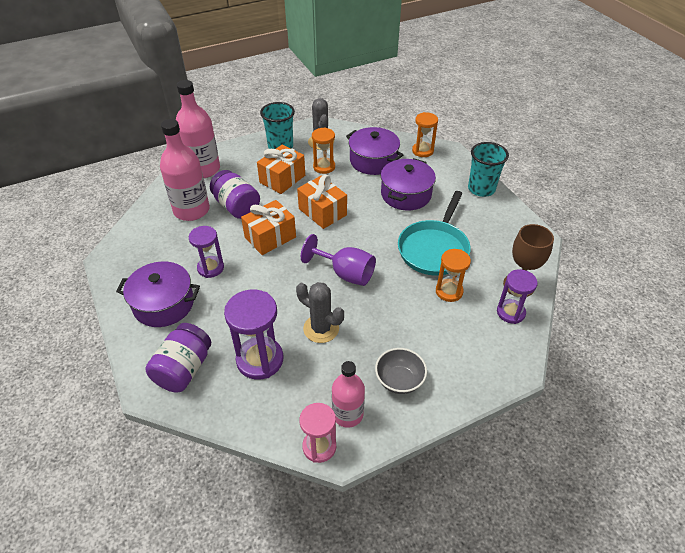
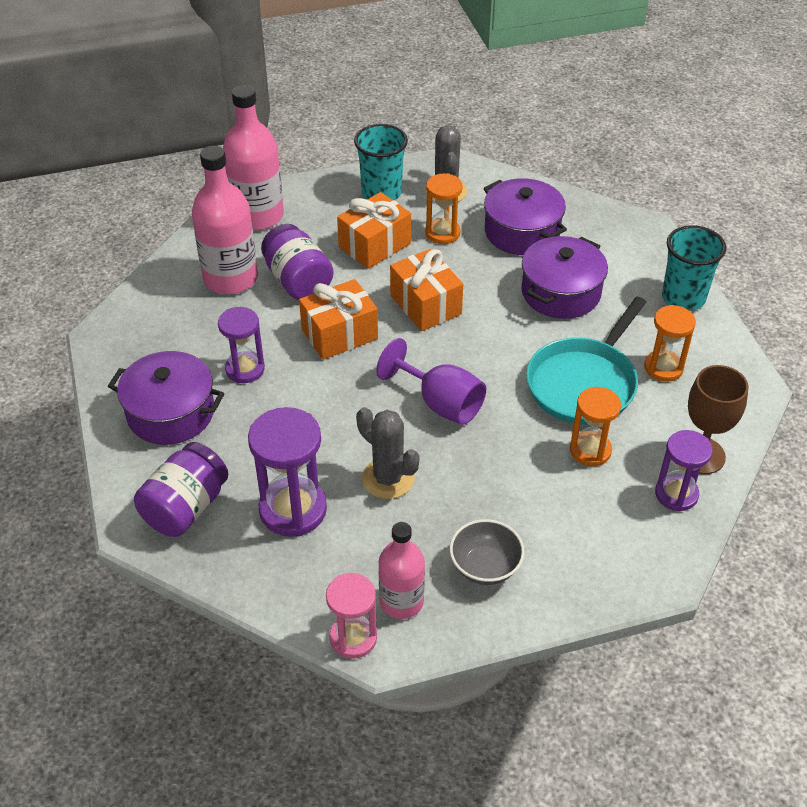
camera: 10 degrees right, 0 degrees up
orange hourglass [412,112,438,157] -> orange hourglass moved to [644,305,696,382]

